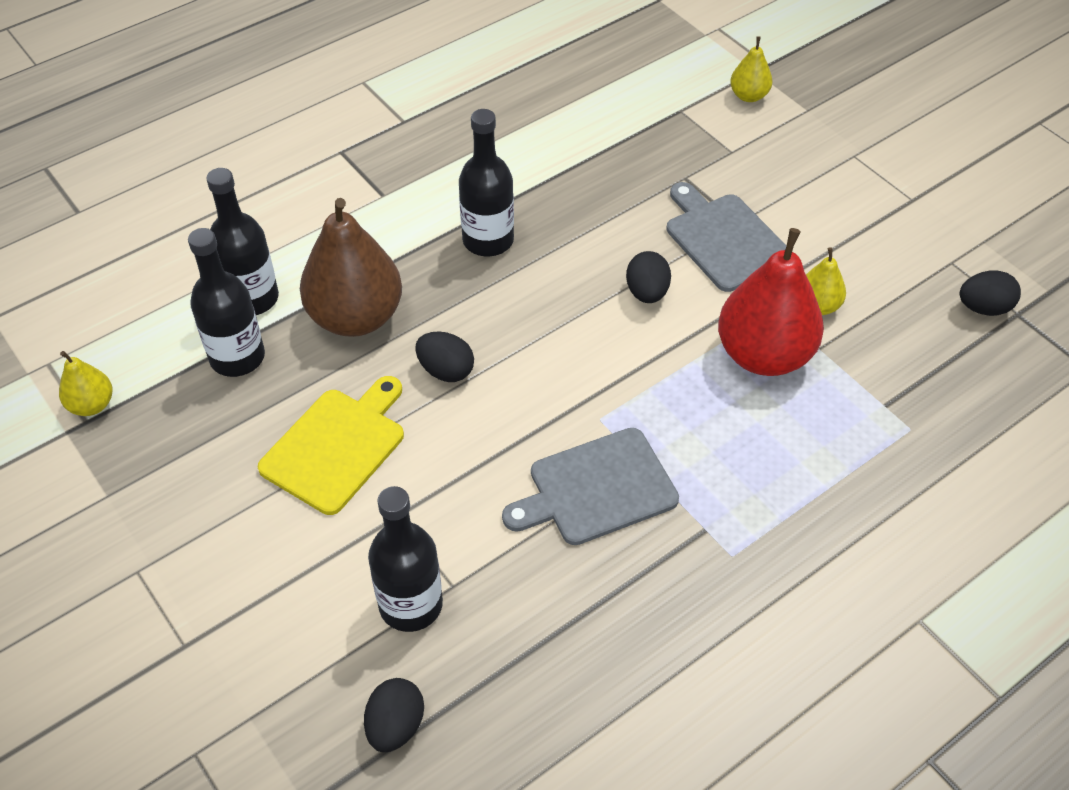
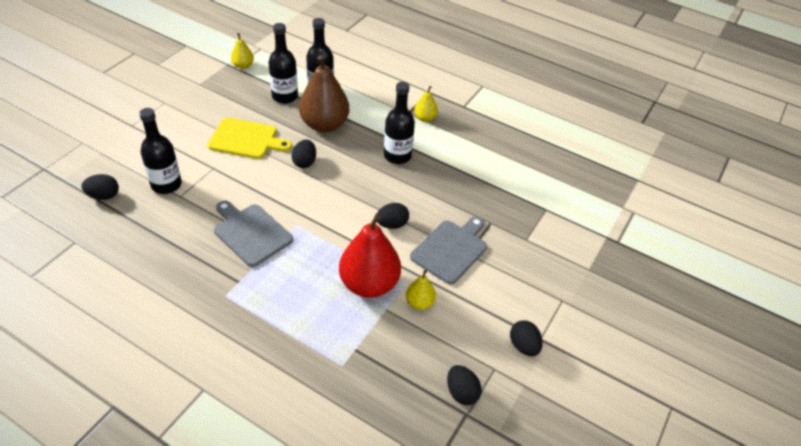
camera: 65 degrees right, 5 degrees down
yellow pear [730,36,772,102] -> yellow pear moved to [414,86,438,122]
none -> black egg [510,320,543,356]

